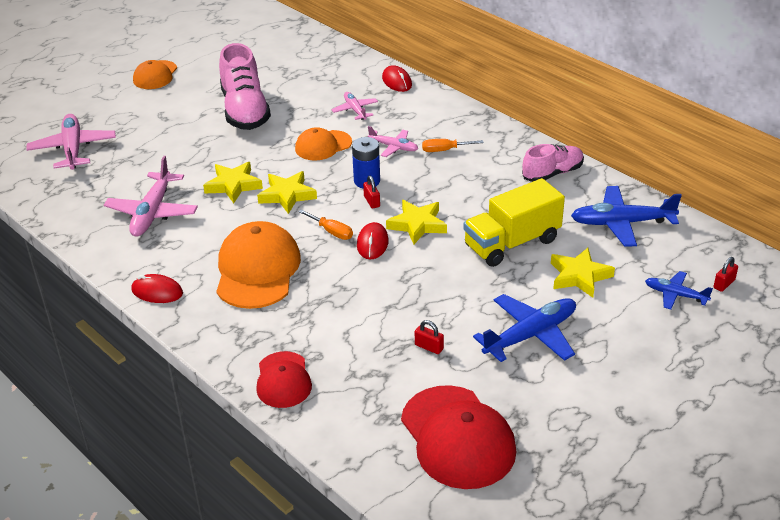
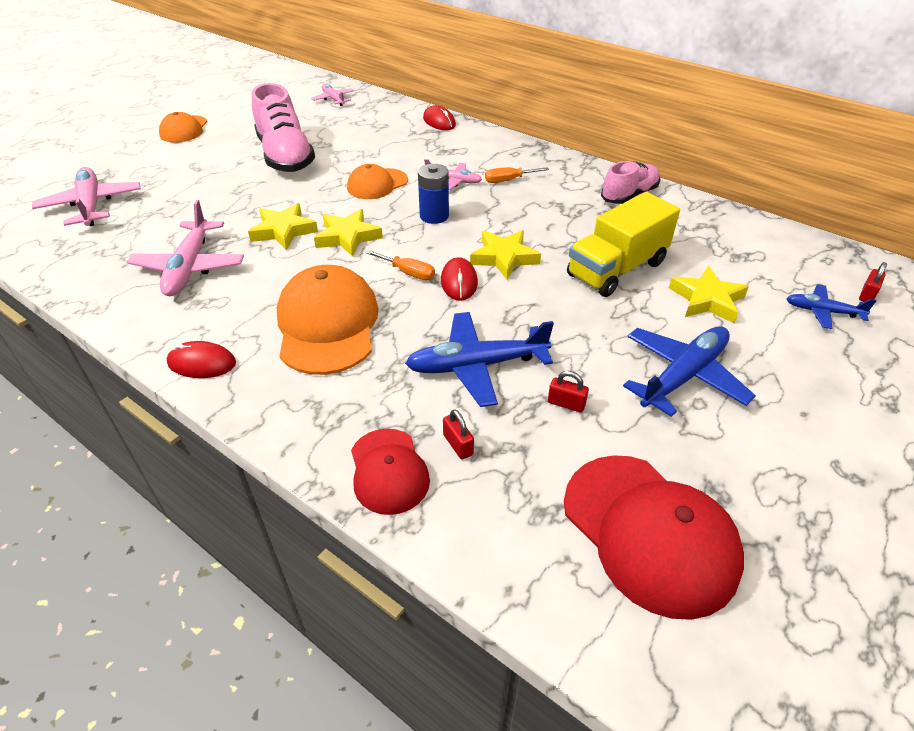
camera: 10 degrees left, 5 degrees up
pink plane [331,92,378,120] -> pink plane moved to [311,84,354,106]
red padlock [363,176,380,209] -> red padlock moved to [443,409,474,459]
blue plane [571,186,682,247] -> blue plane moved to [405,312,554,407]

